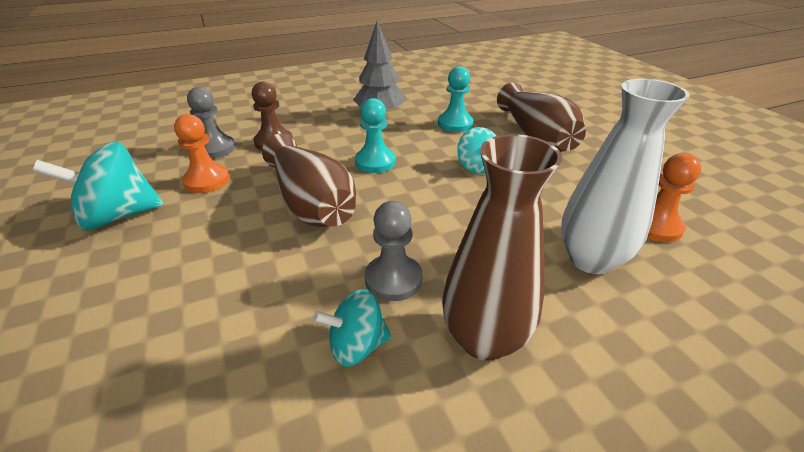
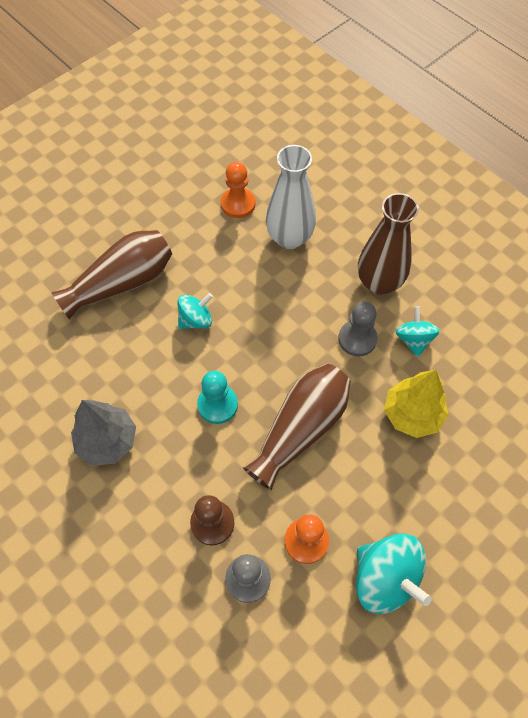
camera: 110 degrees left, 25 degrees up
turquoise spinning top [313,289,391,367] -> turquoise spinning top turned 150 degrees counterclockwise [395,307,440,357]
turquoise pawn [438,66,473,132] -> none
none -> yellow tree [384,370,448,438]

